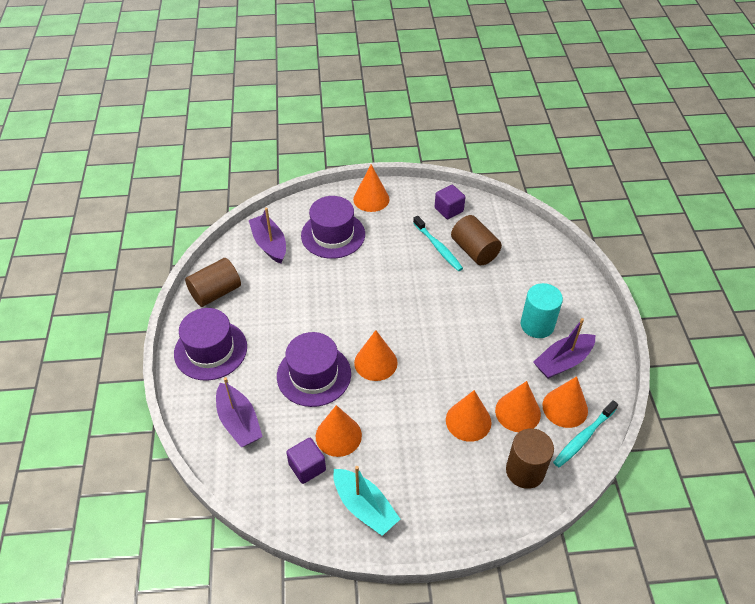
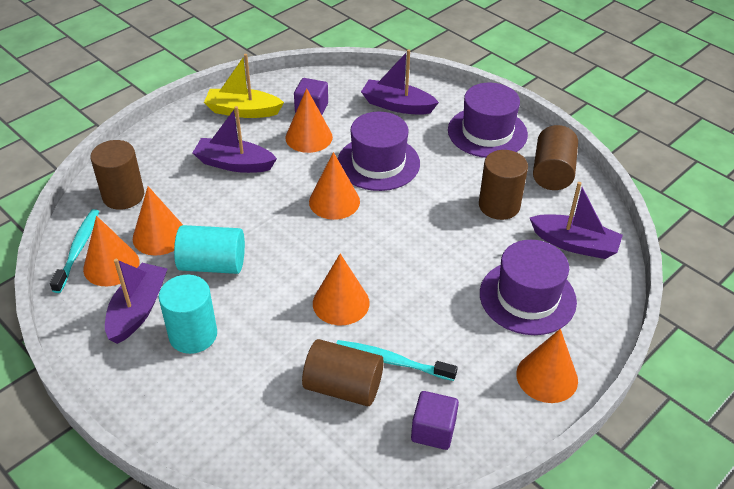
camera: 140 degrees right, 5 degrees down
turquoise boat [333,466,400,536] -> yellow boat [204,54,284,118]
orange cone [446,390,492,442] -> orange cone moved to [313,254,370,325]
none -> turquoise cylinder [174,225,245,274]
none -> purple boat [193,106,277,173]
none -> brown cylinder [479,150,528,220]

